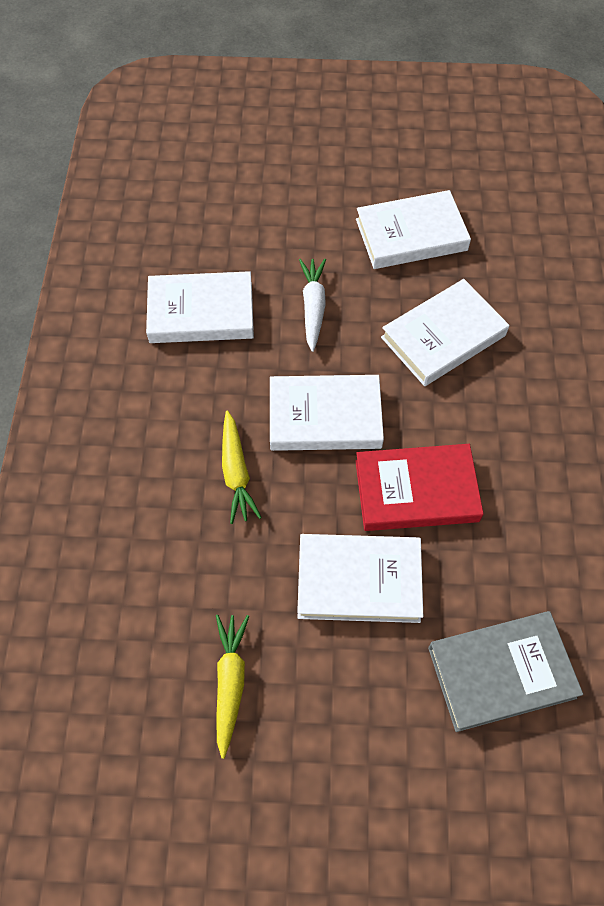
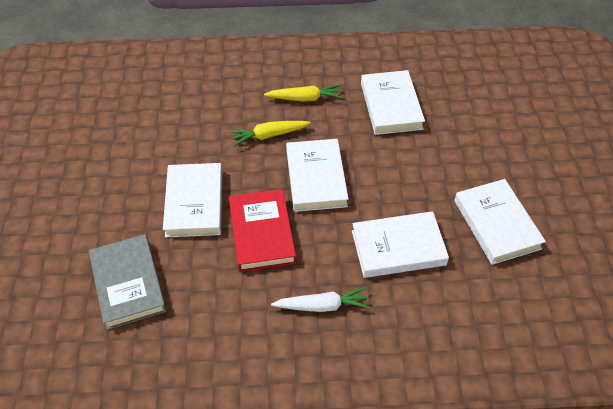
camera: 85 degrees right, 10 degrees down
yellow carrot [216,615,249,759] -> yellow carrot moved to [264,84,343,102]
white carrot [299,259,326,352] -> white carrot moved to [271,287,370,312]
white book [381,279,509,386] -> white book turned 60 degrees counterclockwise [352,211,449,278]

